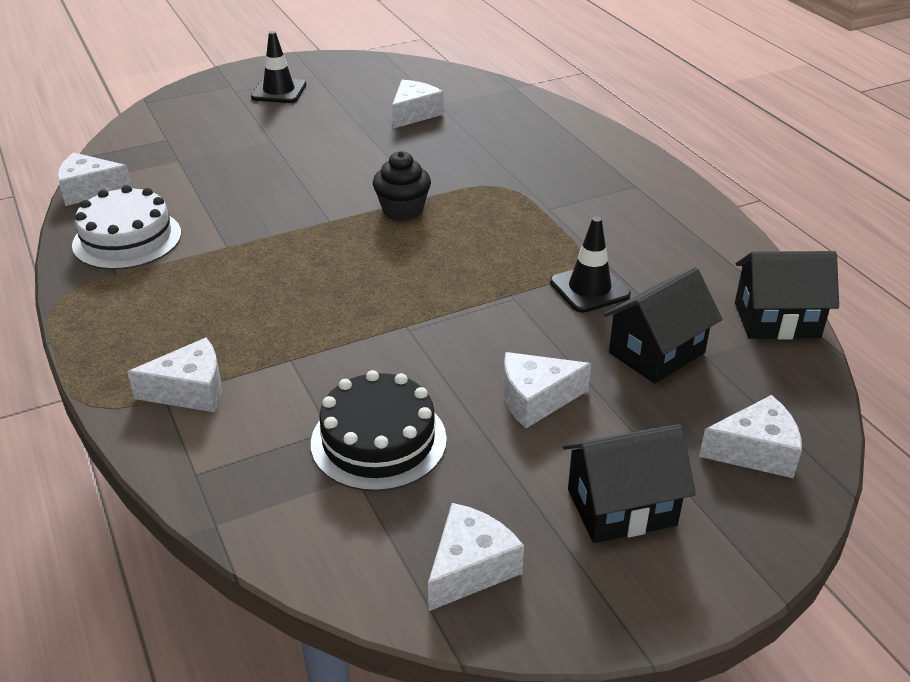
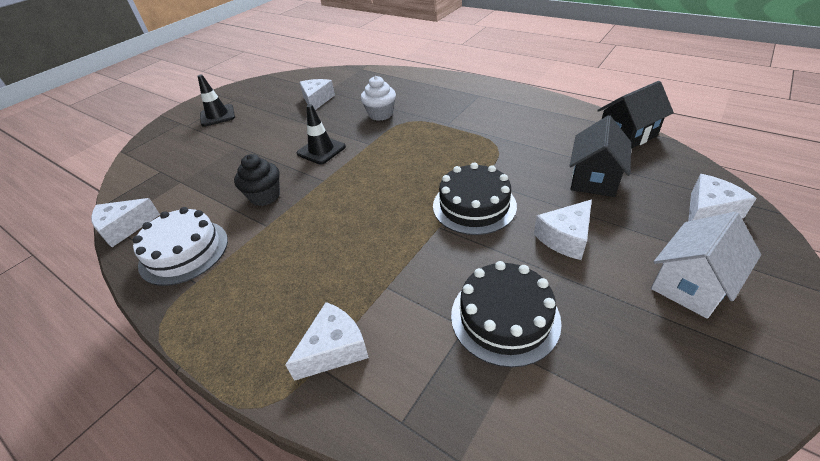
camera: 25 degrees left, 5 degrees up
black cupcake [373,151,431,221] -> black cupcake moved to [234,154,280,206]
white cheese [428,503,524,611] -> none
black traffic cone [550,217,631,313] -> black traffic cone moved to [297,104,346,164]
black house [563,424,696,543] -> white house [651,212,761,319]
none -> white cupcake [361,76,396,121]
none -> black cake [433,162,517,235]

